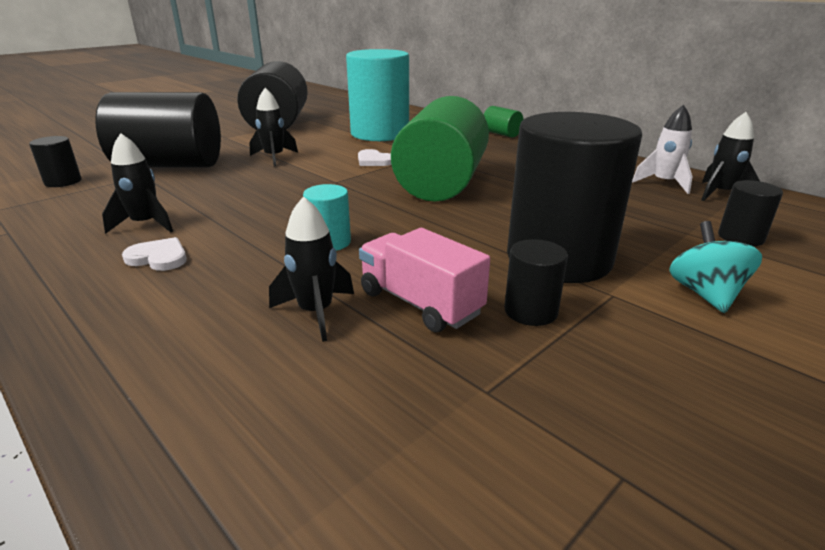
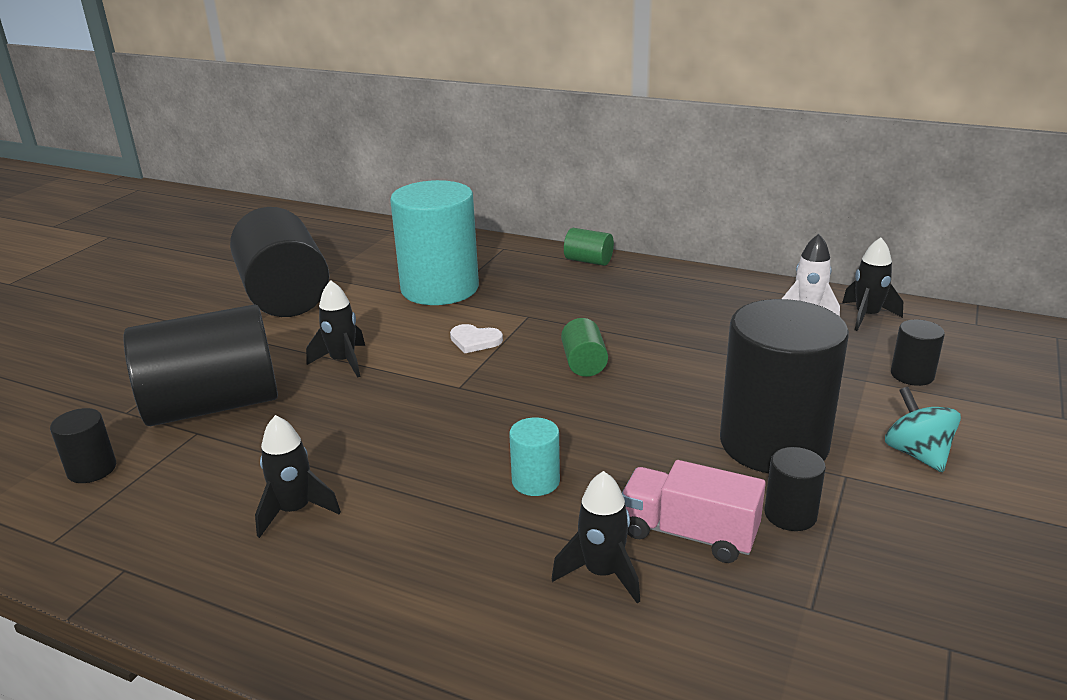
camera: 20 degrees left, 0 degrees up
white heart [122,237,187,271] -> none
green cylinder [391,96,489,202] -> green cylinder [561,318,608,377], size x0.43

